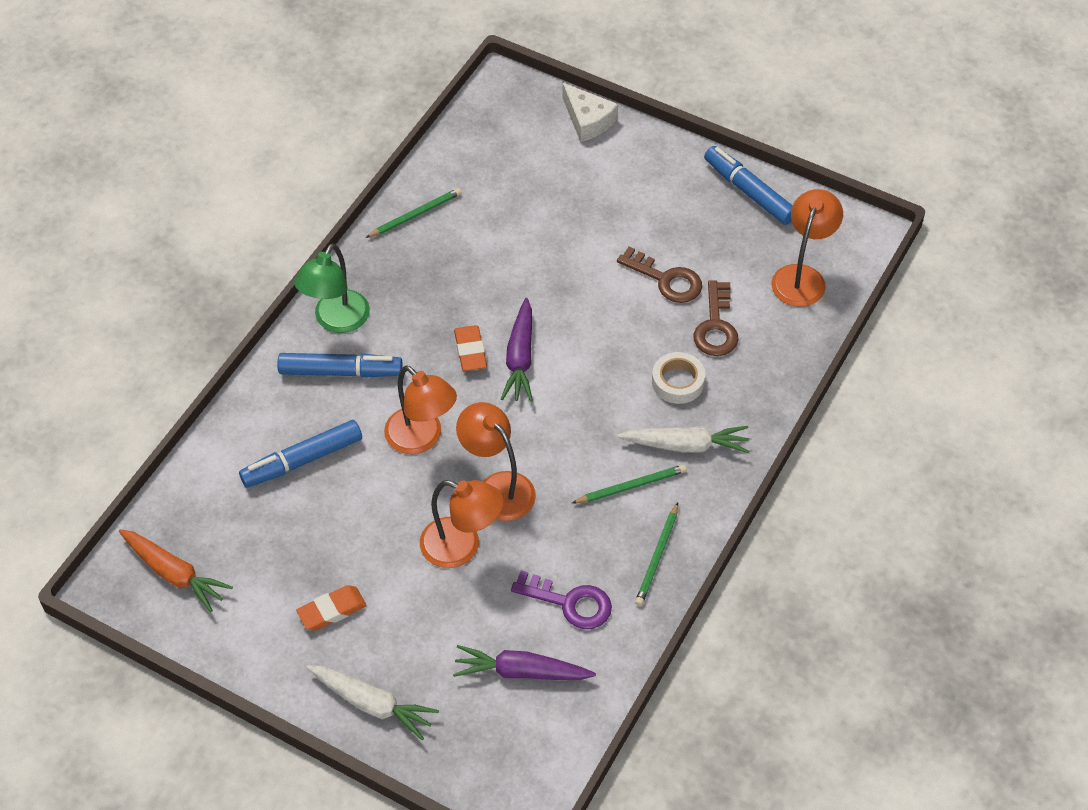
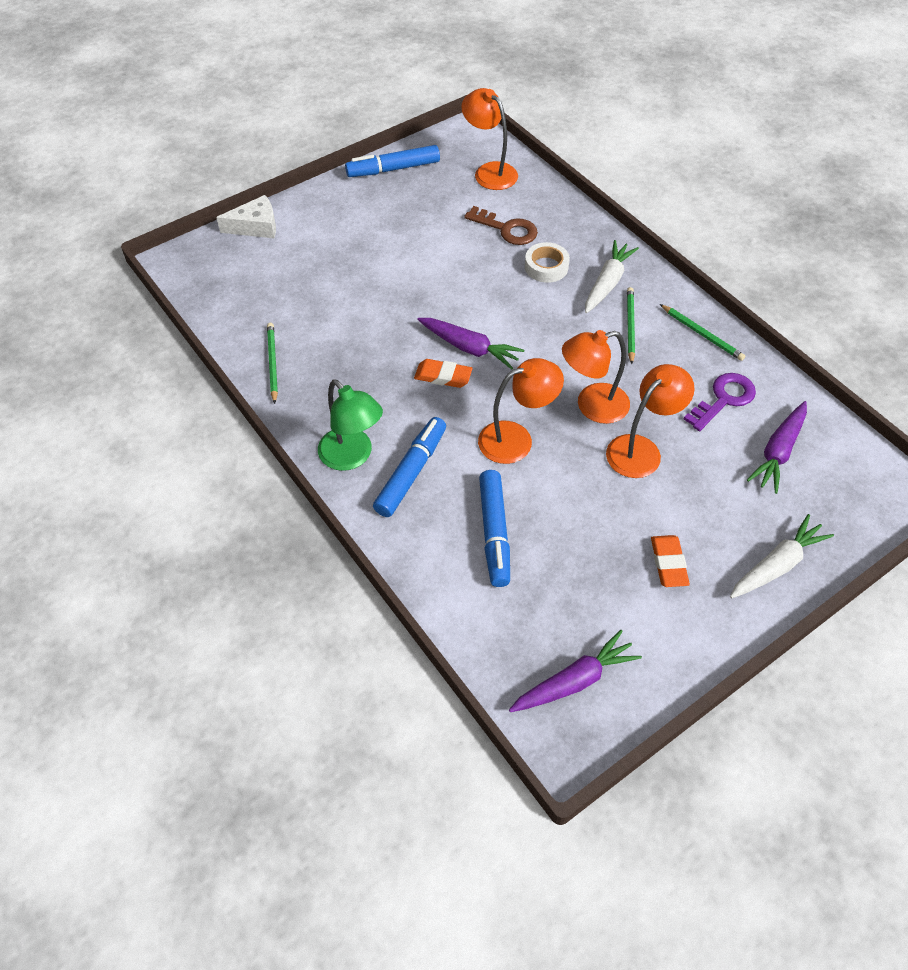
camera: 65 degrees left, 0 degrees up
orange carrot [119,529,233,612] -> purple carrot [509,630,642,712]
brown key [617,247,702,303] -> none

